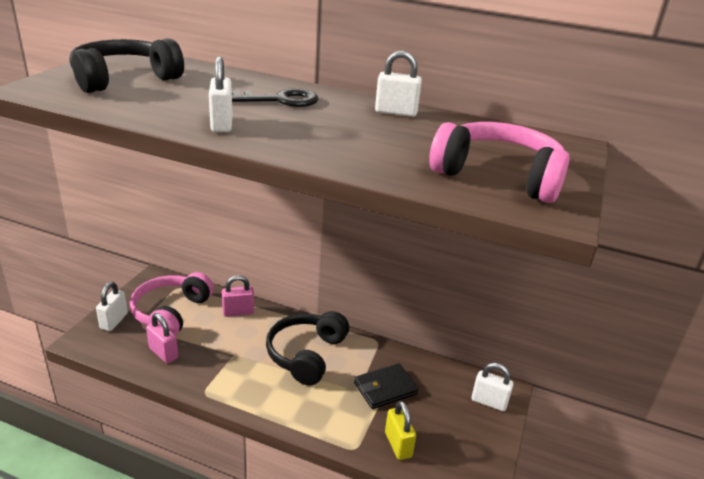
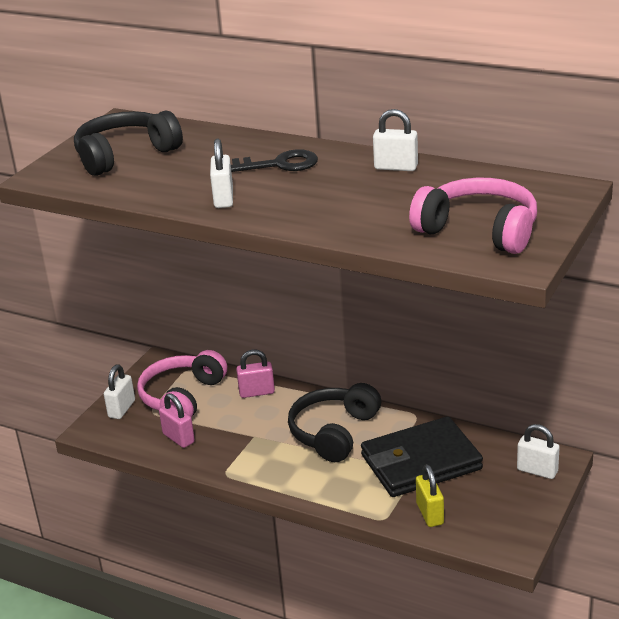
camera: 10 degrees right, 0 degrees up
black wallet [354,363,419,409] -> black wallet [361,416,483,497], size x1.72

